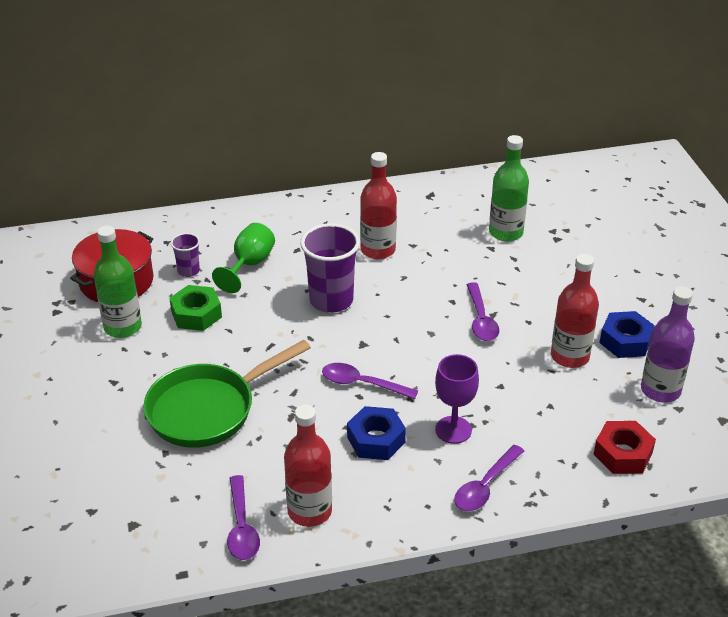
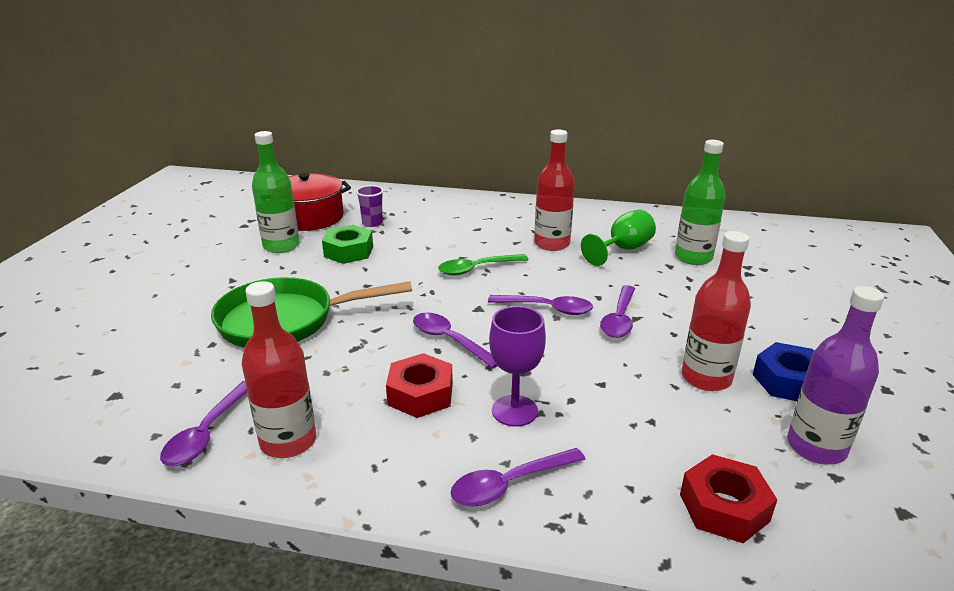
camera: 25 degrees right, 10 degrees down
green goblet [212,223,275,293] -> green goblet moved to [581,210,656,266]
purple cup [300,223,360,313] -> green spoon [438,254,529,276]
blue nut [347,406,406,460] -> red nut [386,353,453,418]
none -> purple spoon [488,295,593,315]

